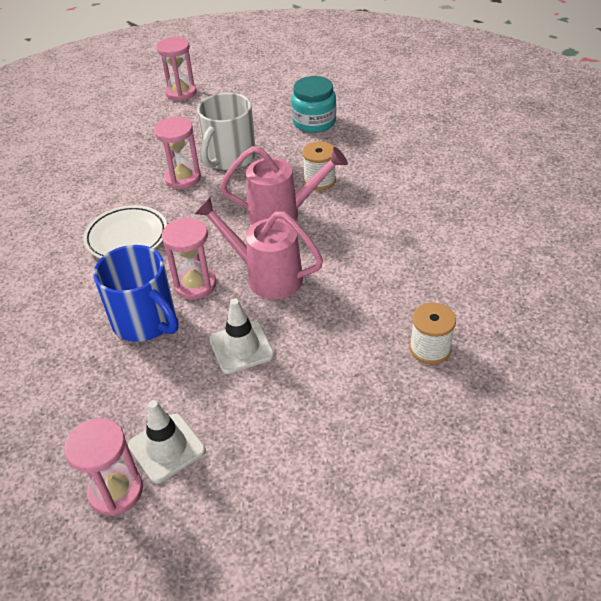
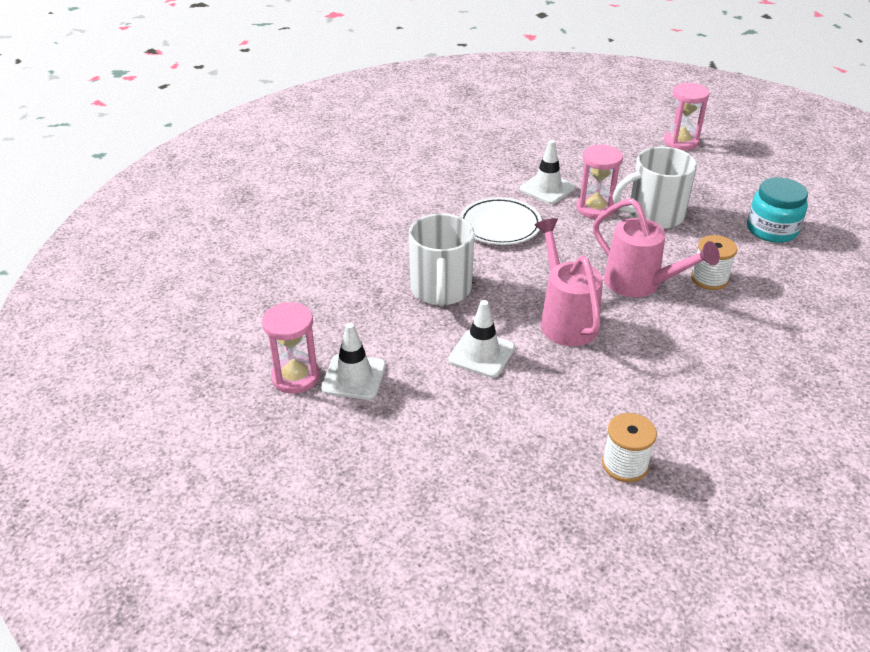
camera: 45 degrees right, 5 degrees down
blue mug [93,245,178,342] -> white mug [409,213,474,307]
pink hourglass [162,217,216,300] -> none
none -> white traffic cone [520,140,575,204]

